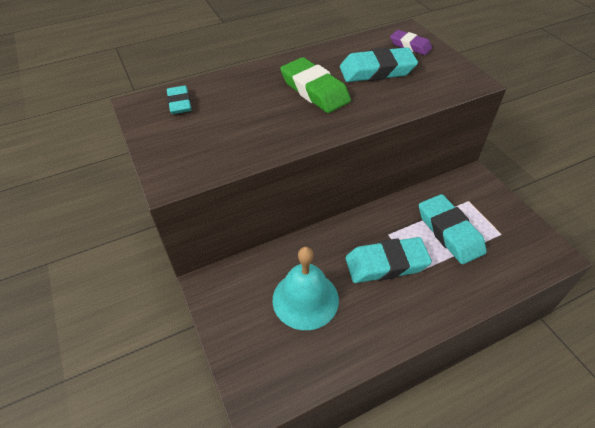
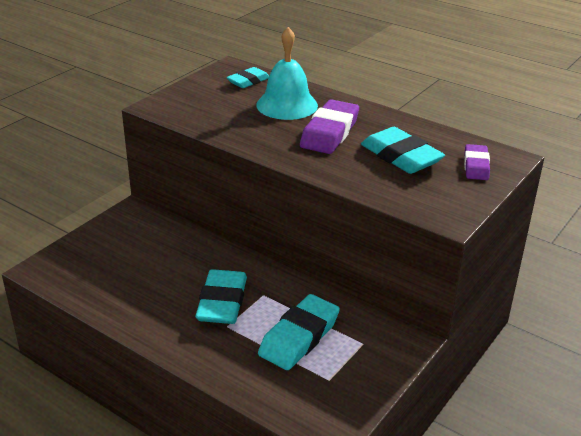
camera: 60 degrees right, 15 degrees down
turquoise bell [272,247,339,330] -> turquoise bell moved to [256,27,318,120]
green eraser [280,57,351,113] -> purple eraser [300,99,359,154]
turquoise eraser [346,237,432,283] -> turquoise eraser turned 45 degrees clockwise [195,269,247,324]

